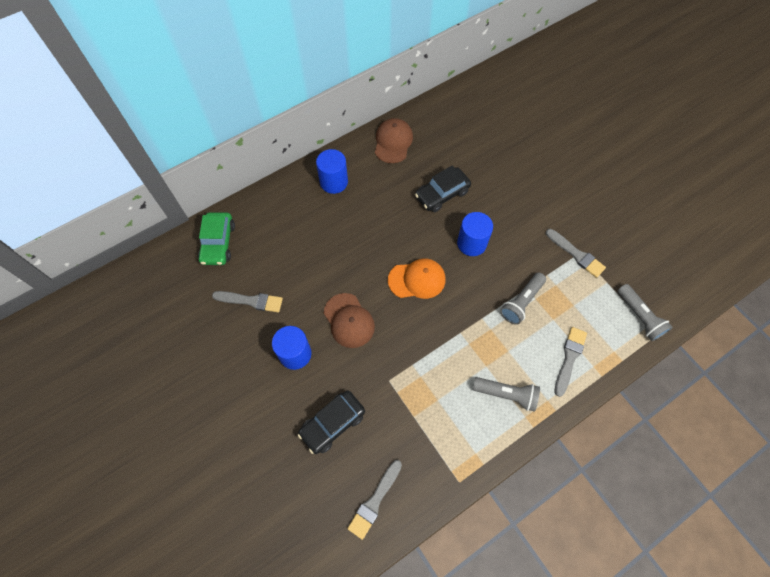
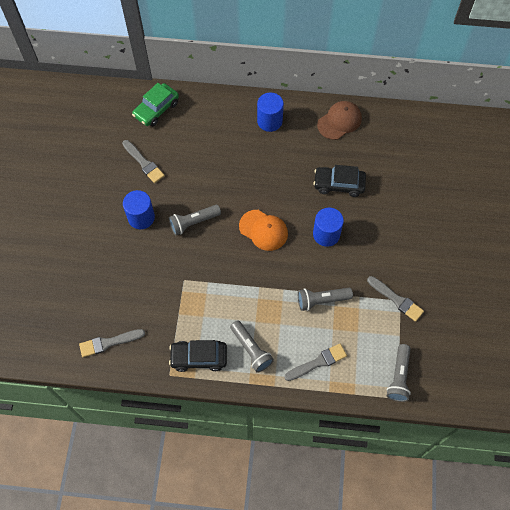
camera: 40 degrees right, 0 degrees up
black car [298,390,365,454] -> black car moved to [169,340,227,372]
brown cap [324,293,375,348] -> grey flashlight [169,205,221,236]
grey brush [546,229,606,278] -> grey brush turned 45 degrees counterclockwise [367,276,424,322]

